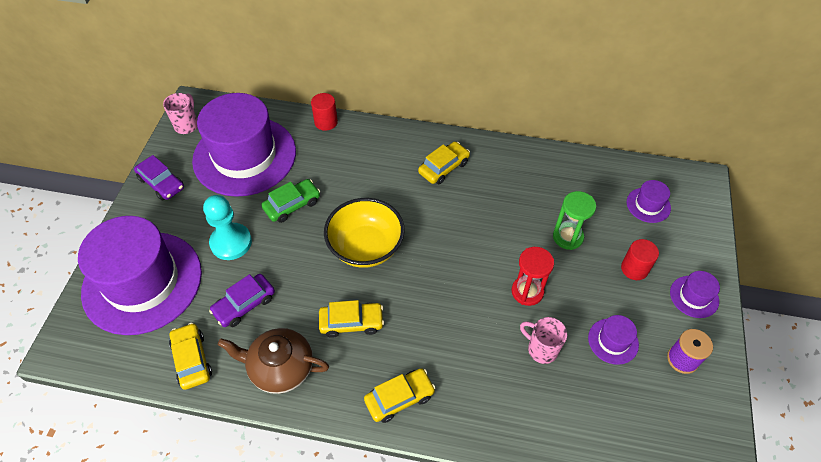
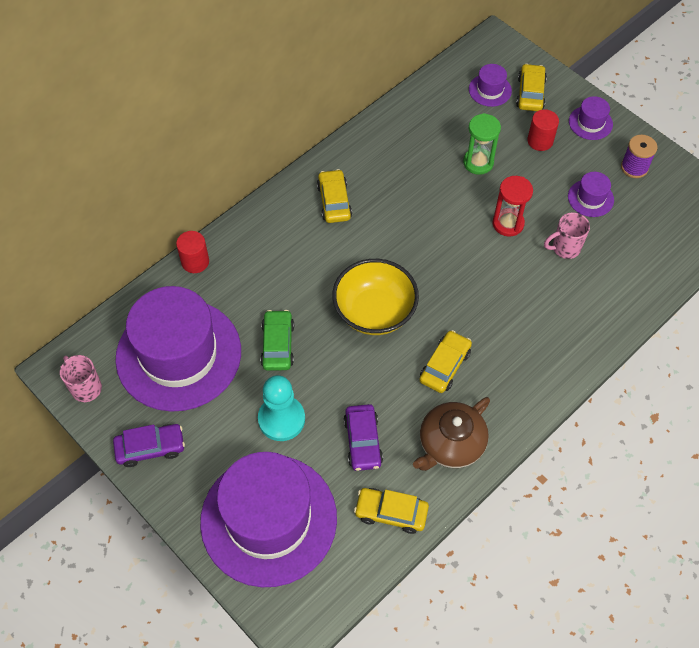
camera: 55 degrees left, 5 degrees up
yellow car [364,368,436,423] -> yellow car moved to [516,64,547,111]

